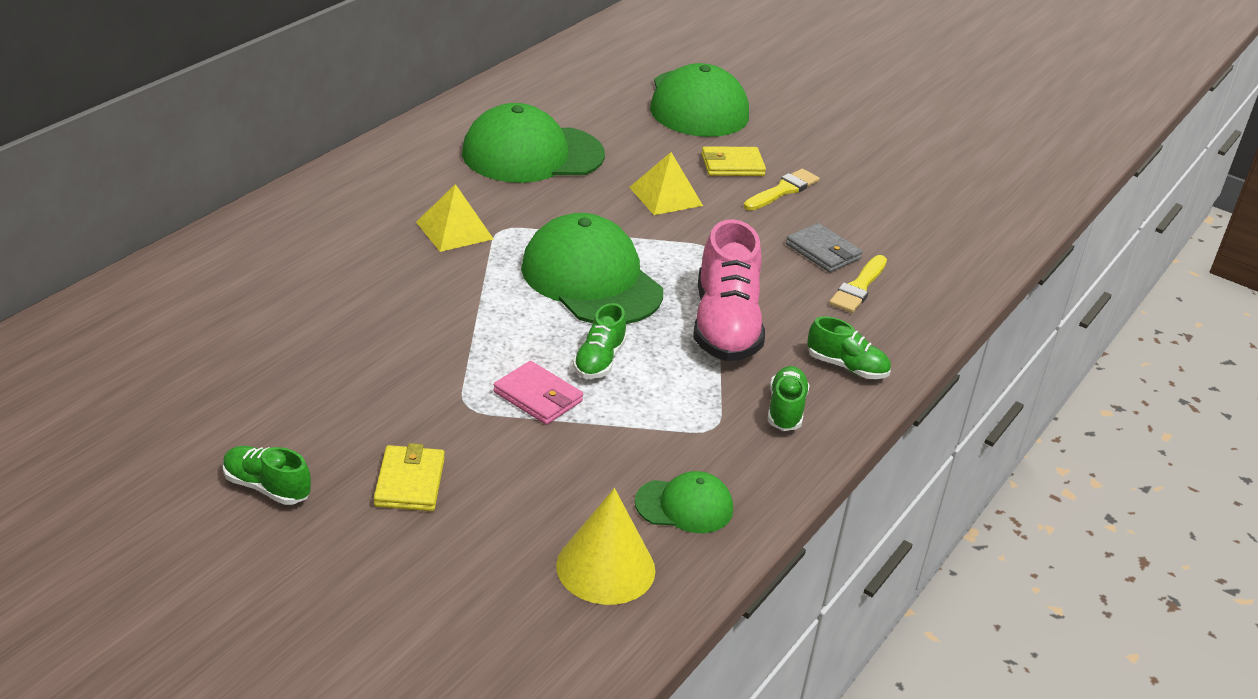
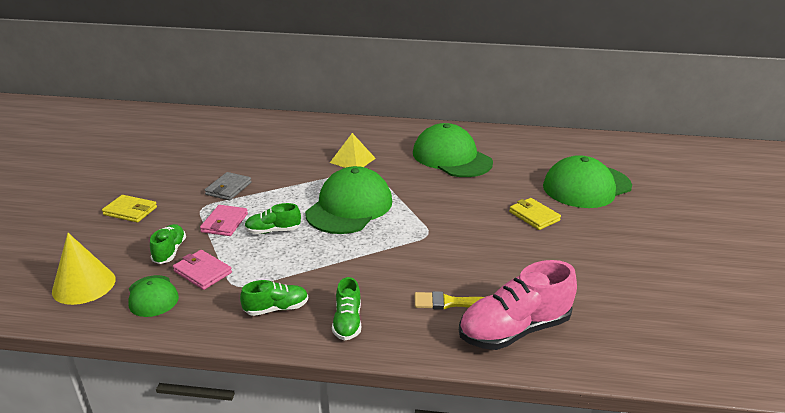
camera: 65 degrees right, 5 degrees down
green shoe [223,446,311,505] -> green shoe moved to [150,224,186,264]
yellow wallet [374,443,445,511] -> yellow wallet turned 45 degrees clockwise [102,195,157,222]
yellow pyramid [629,152,703,215] -> none
pink shoe [694,219,765,361] -> pink shoe moved to [459,260,577,350]
yellow brush [744,169,820,211] -> none
grey wallet [786,223,863,272] -> grey wallet moved to [205,172,252,200]
none -> pink wallet [173,250,232,290]

